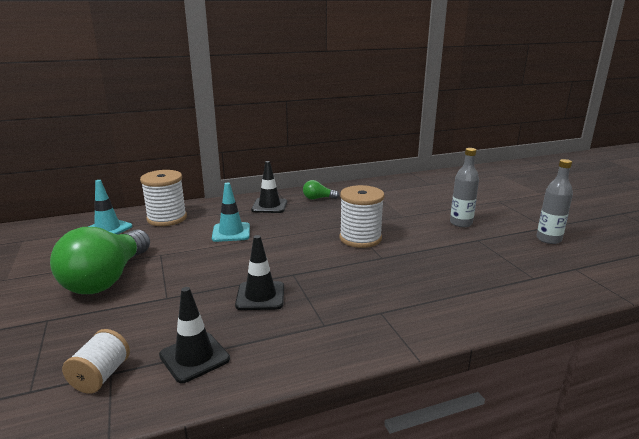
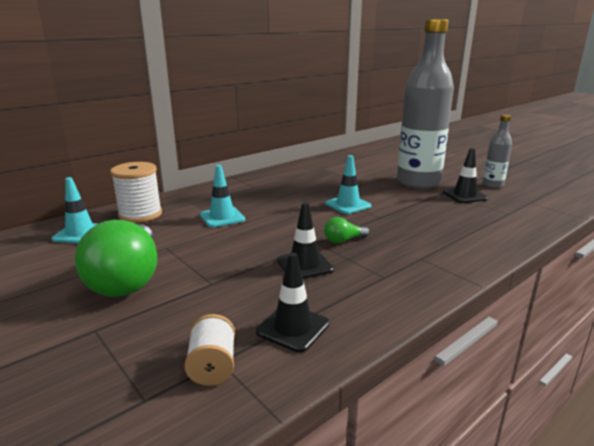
camera: 20 degrees left, 0 degrees up
black traffic cone [251,161,287,213] -> black traffic cone moved to [443,148,488,203]
green light bulb [303,180,339,199] -> green light bulb moved to [324,217,369,243]
white spool [340,185,385,248] -> turquoise traffic cone [325,155,371,214]
grey bottle [450,148,479,227] -> grey bottle [397,19,454,189], size x2.18

